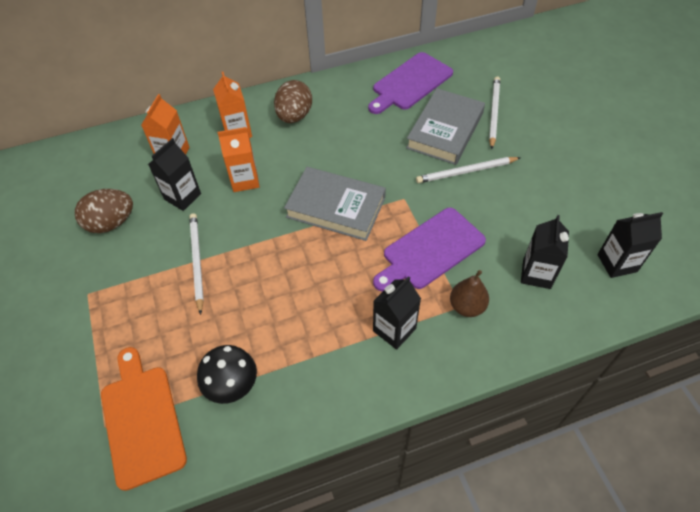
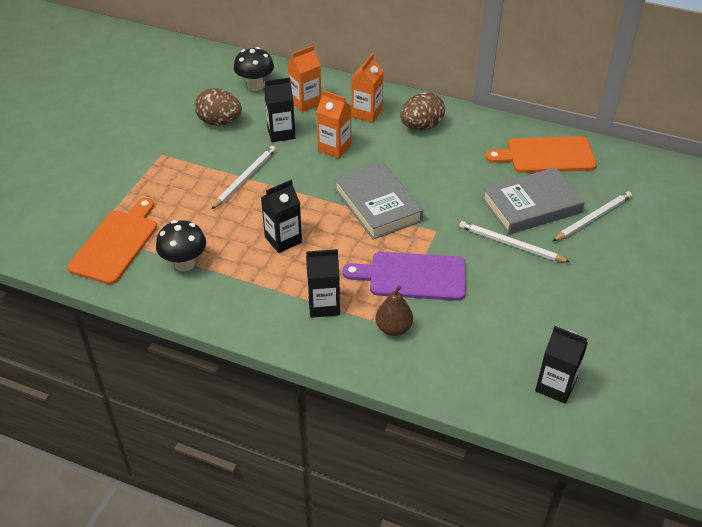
camera: 40 degrees right, 10 degrees down
purple cutting board [368,52,453,114] -> orange cutting board [485,136,597,173]
black carton [521,215,569,289] -> black carton moved to [261,180,302,253]
none -> black mushroom [234,47,274,91]

